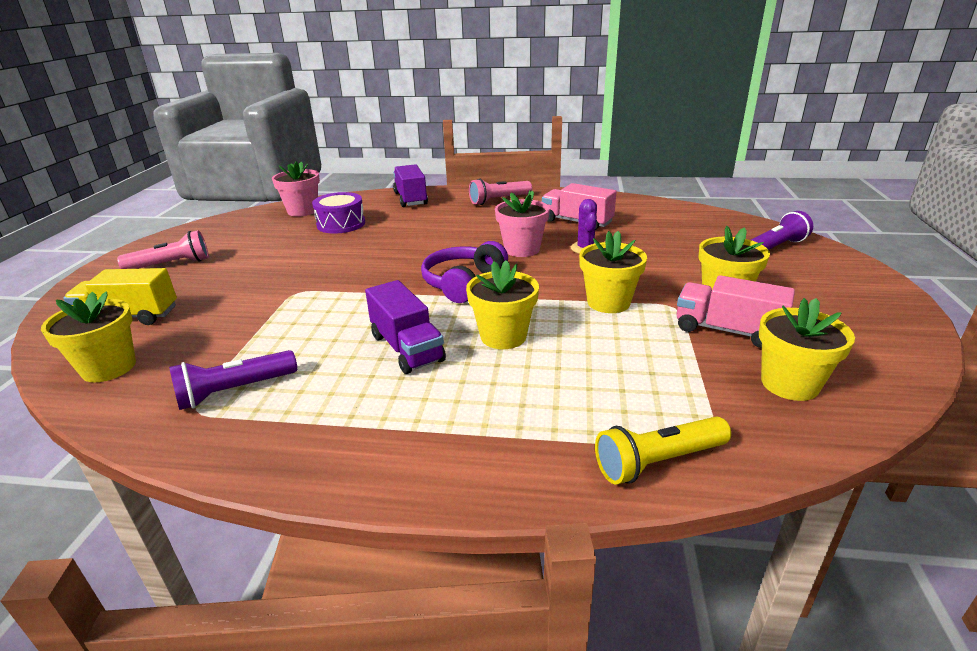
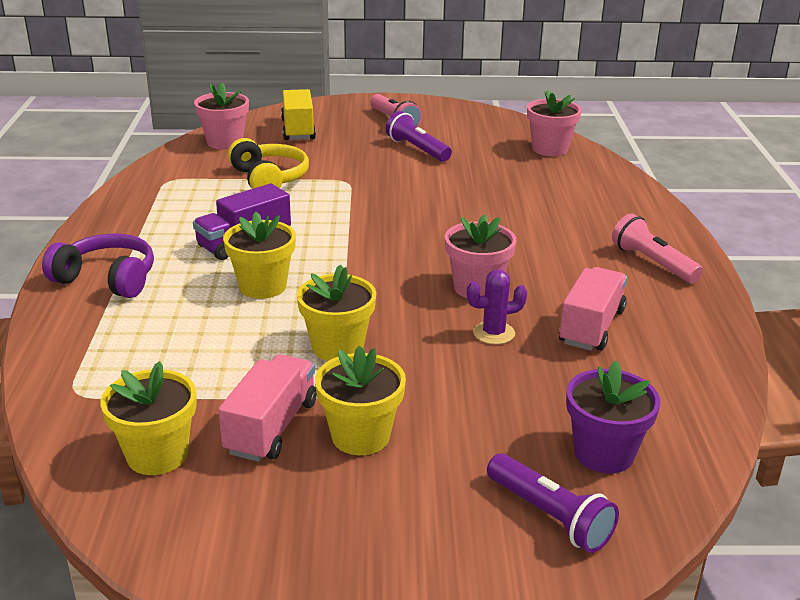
camera: 80 degrees right, 0 degrees up
yellow flower pot [41,292,136,382] -> pink flower pot [194,82,249,149]
purple flashlight [169,350,297,410] -> purple flashlight moved to [386,111,452,162]
purple drum [312,192,365,234] -> none
purple truck [393,164,428,207] -> none
purple headphones [421,241,508,303] -> purple headphones moved to [42,234,154,298]
yellow flashlight [595,416,731,484] -> none
none -> yellow headphones [228,138,309,189]
none -> purple flower pot [566,361,660,473]

